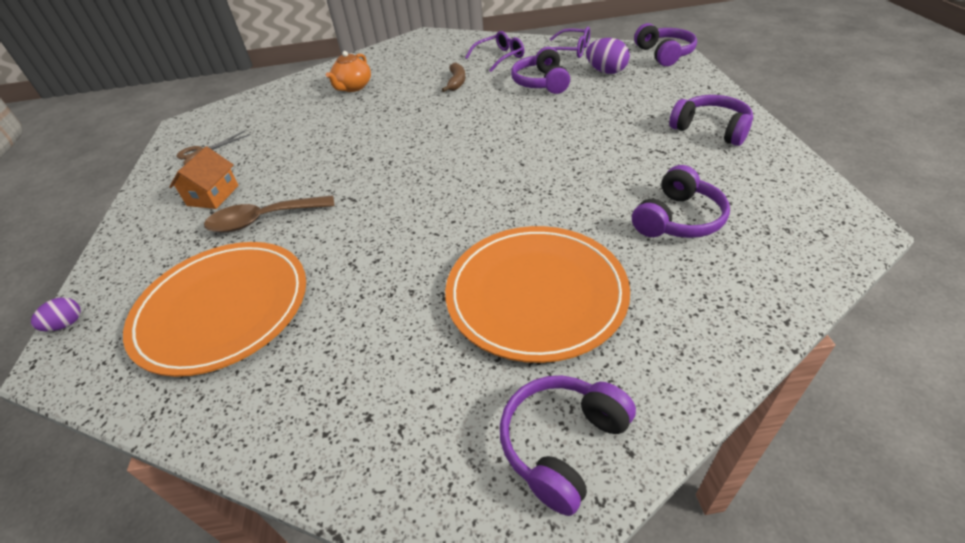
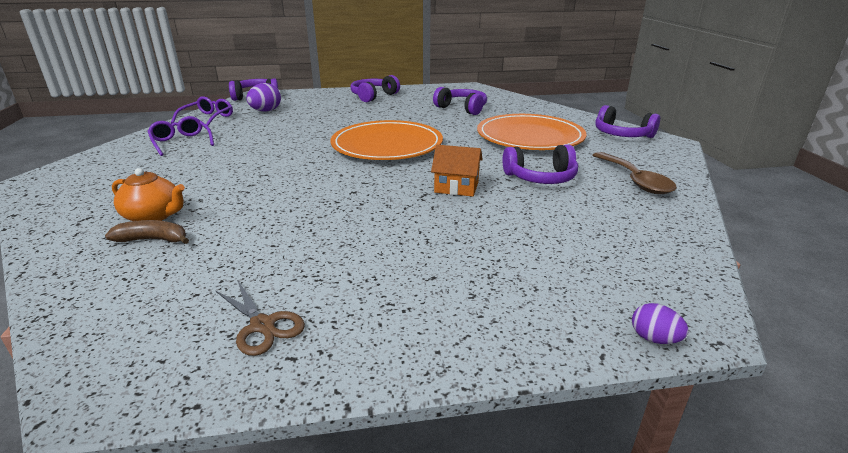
camera: 95 degrees left, 15 degrees down
orange plate [123,242,306,377] -> orange plate moved to [330,120,443,160]
orange house [169,147,239,209] -> orange house moved to [431,145,483,197]
brown spoon [204,195,335,233] -> brown spoon moved to [592,152,677,194]
brown banana [442,63,465,92] -> brown banana moved to [105,220,189,244]
purple headphones [511,47,570,94] -> purple headphones moved to [502,144,578,184]

